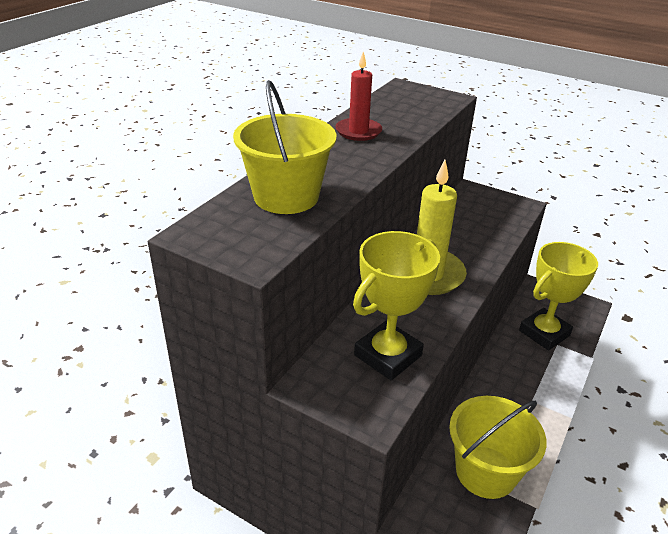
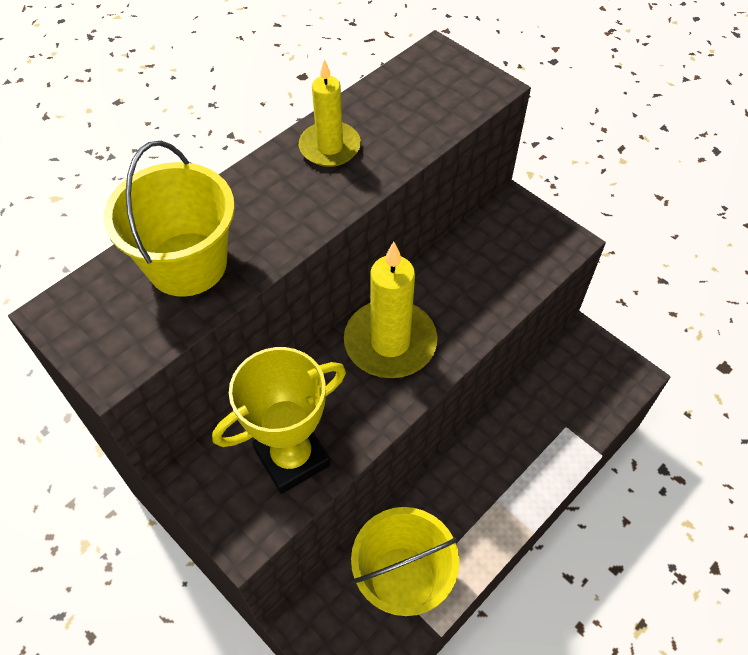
camera: 15 degrees right, 20 degrees up
red candle [335,52,382,141] -> yellow candle [299,59,361,167]
yellow trophy [519,242,598,350] -> none

